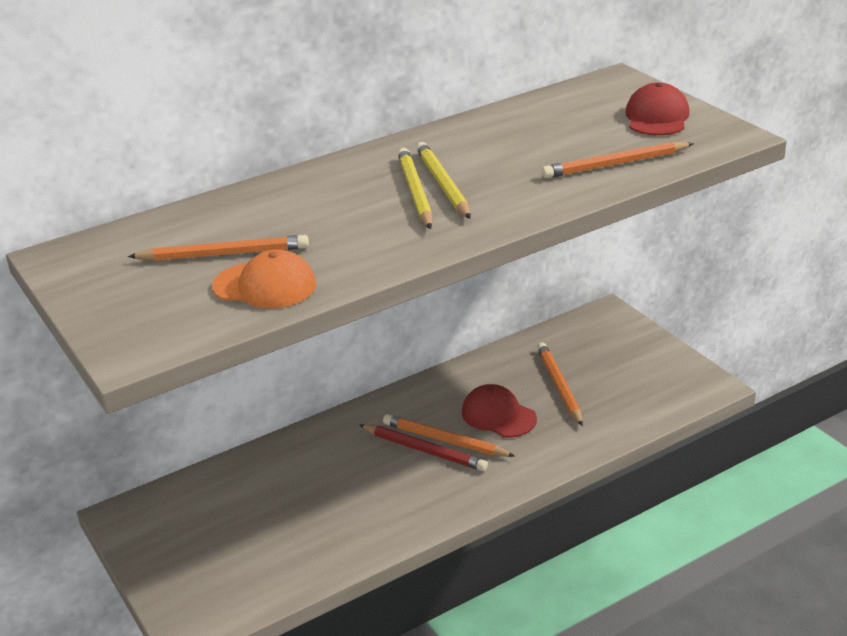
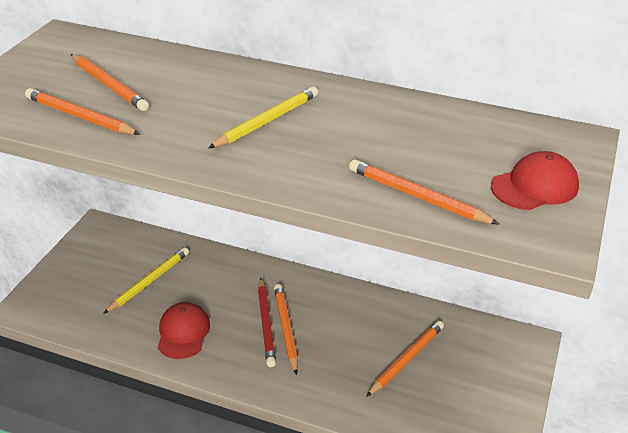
camera: 50 degrees right, 5 degrees up
orange cap [212,249,316,308] -> orange pencil [25,88,140,135]
yellow pencil [416,142,471,219] -> yellow pencil moved to [103,247,189,314]
red cap [462,384,537,437] -> red cap moved to [158,302,210,359]

